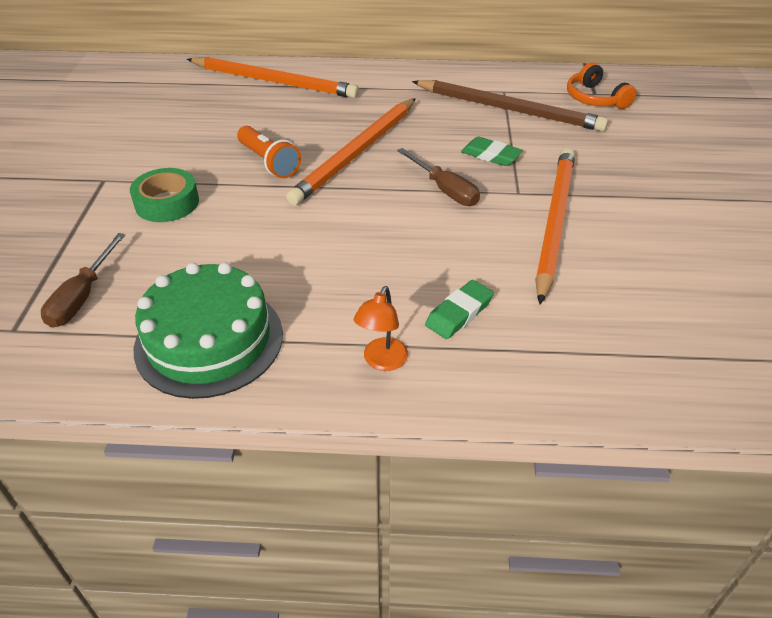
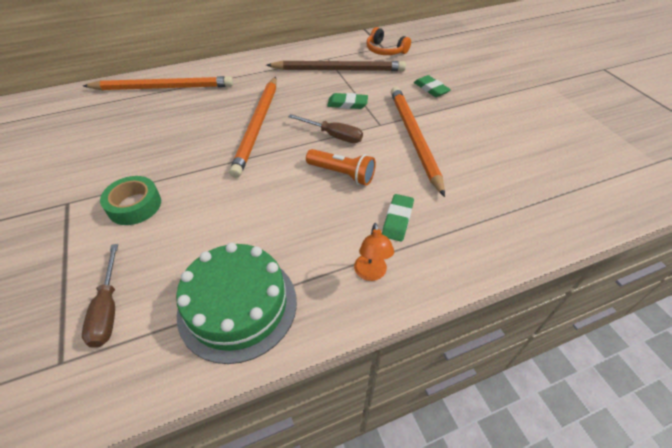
camera: 25 degrees left, 5 degrees up
orange flashlight [237,126,301,178] -> orange flashlight moved to [306,149,376,186]
none -> green eraser [414,75,451,97]

